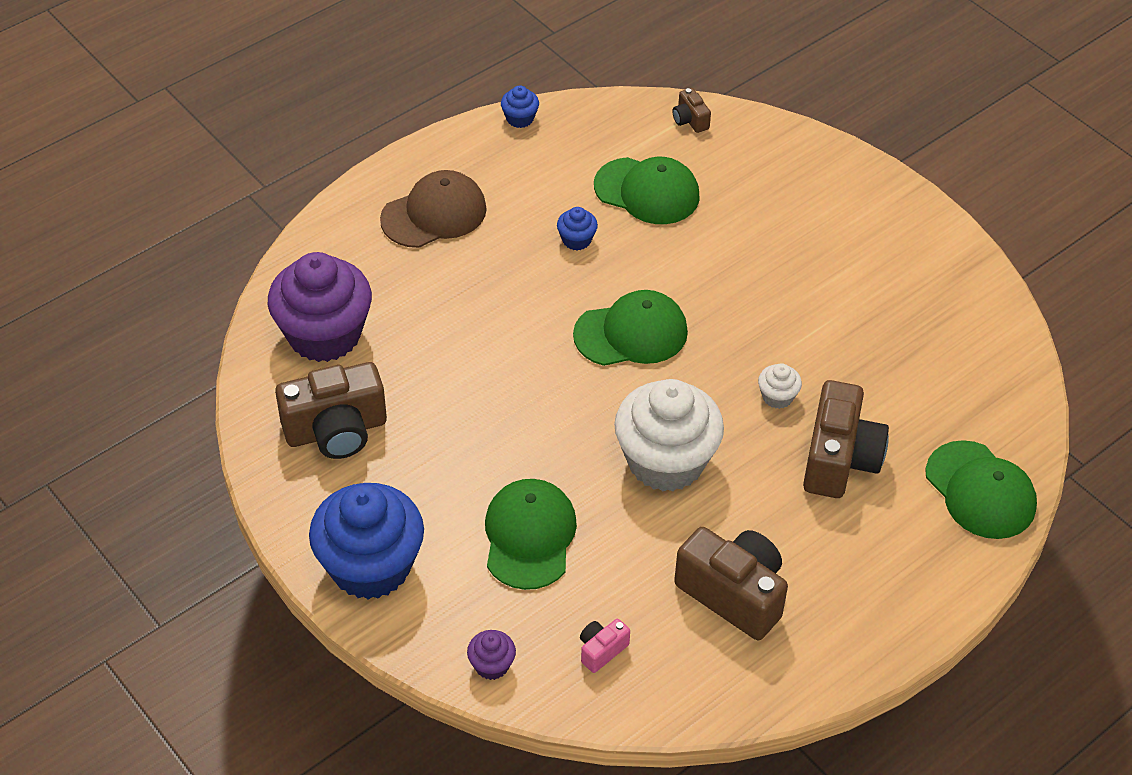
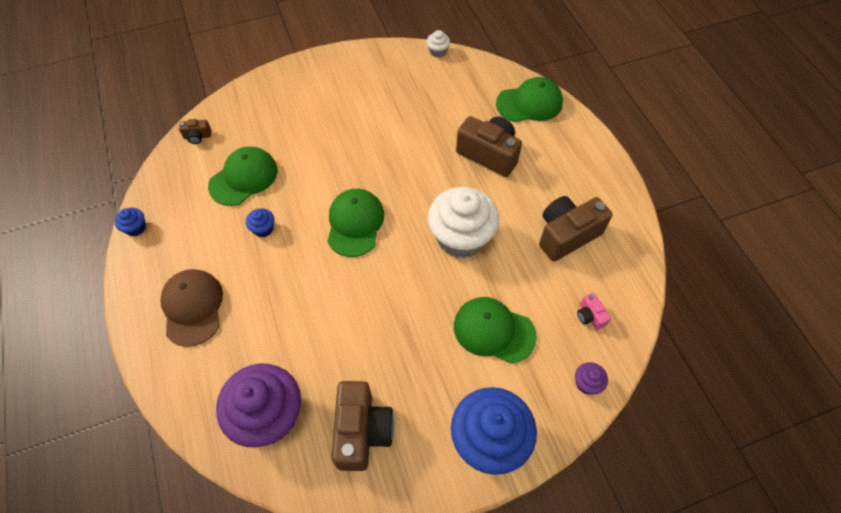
camera: 70 degrees left, 10 degrees up
white cupcake [758,363,802,409] -> white cupcake moved to [427,30,450,57]

